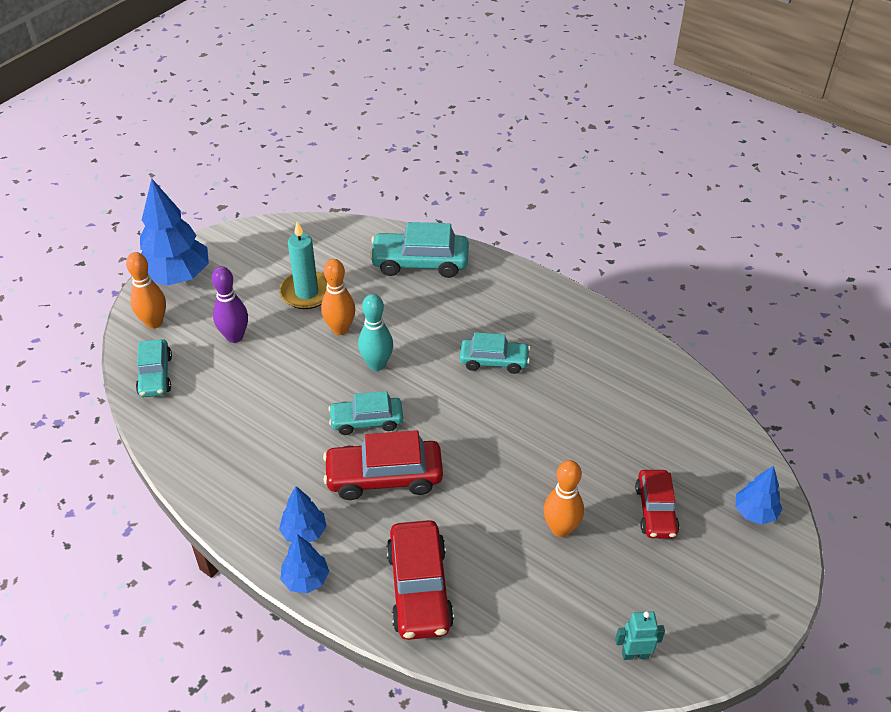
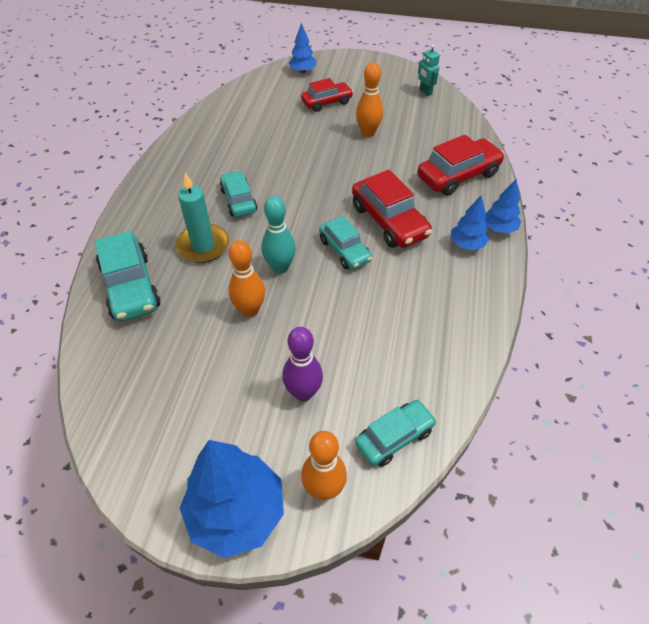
camera: 115 degrees left, 5 degrees up
turquoise candle [279,221,327,309] -> turquoise candle moved to [176,172,229,263]

